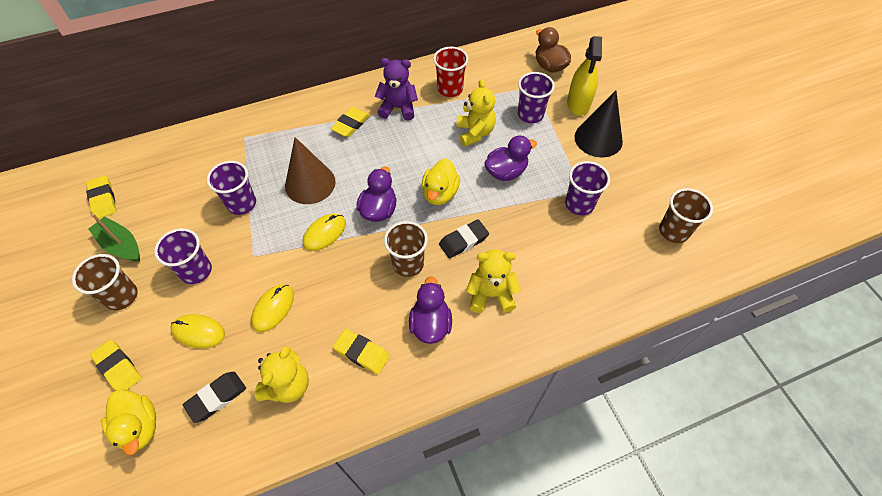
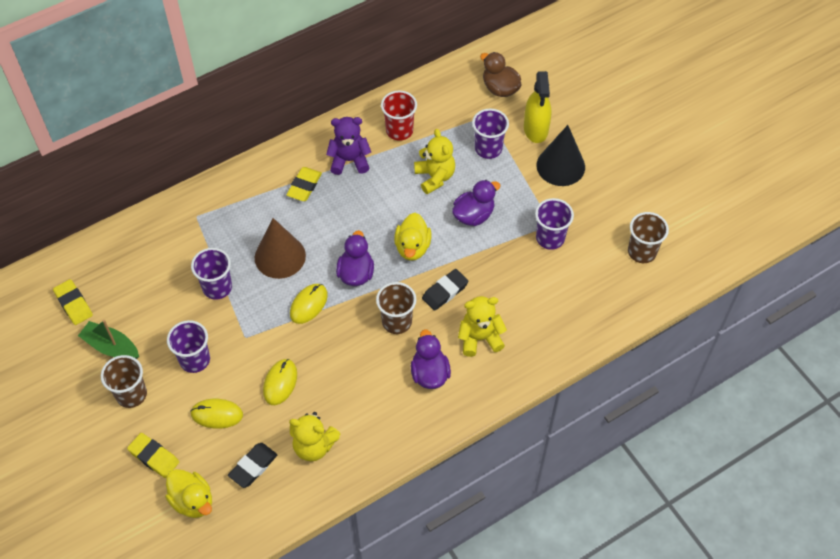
camera: 10 degrees left, 0 degrees up
yellow teddy bear [255,346,309,403] -> yellow teddy bear turned 90 degrees clockwise [289,412,340,461]
yellow eraser [333,329,390,374] -> none

